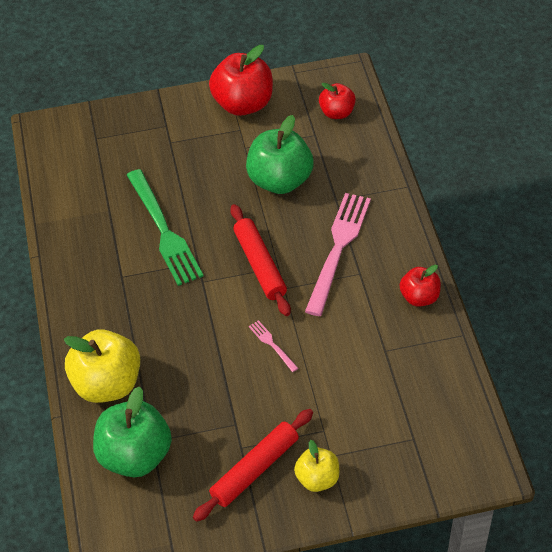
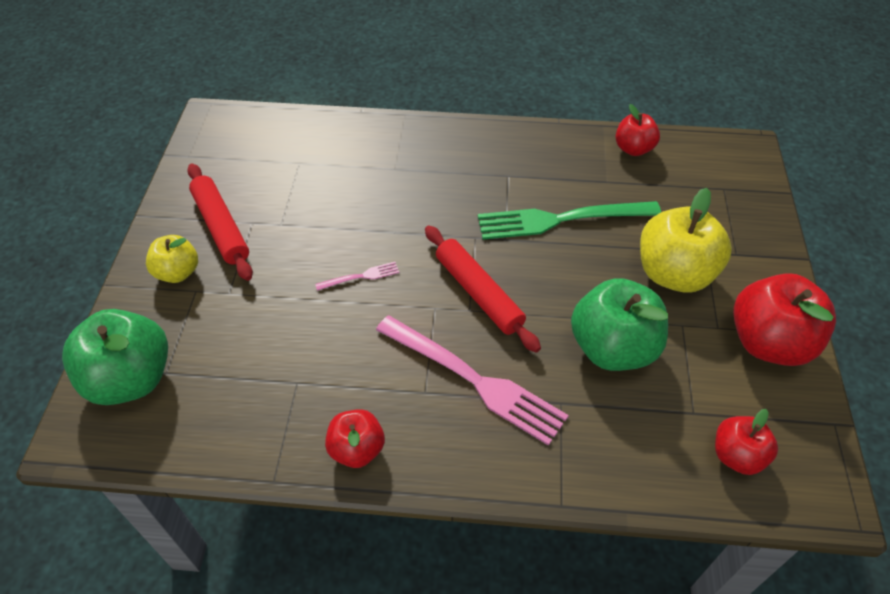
camera: 105 degrees right, 0 degrees up
yellow apple [64,329,140,403] -> yellow apple moved to [640,188,732,292]
green apple [93,386,172,477] -> green apple moved to [62,309,168,405]
red rolling pin [230,204,291,316] -> red rolling pin turned 60 degrees clockwise [425,225,541,353]
none -> red apple [615,104,660,156]

